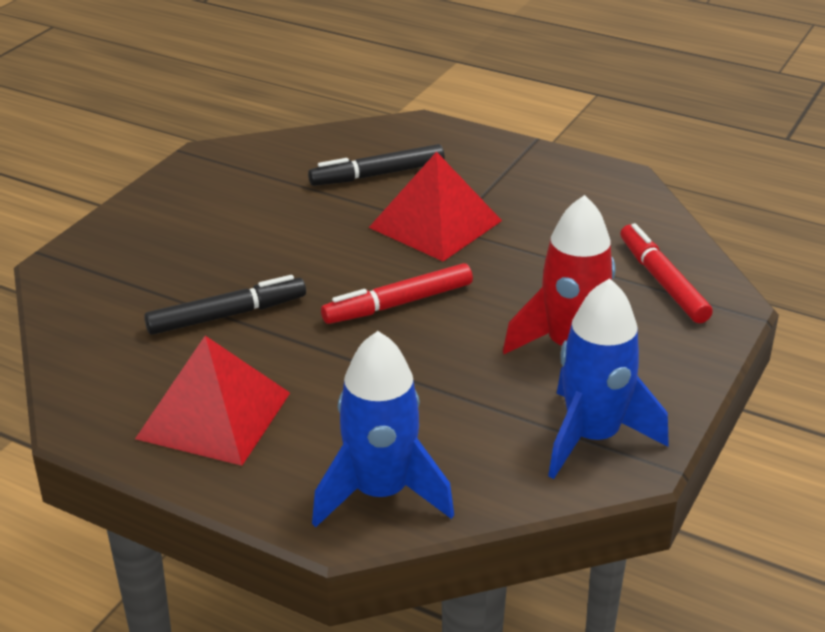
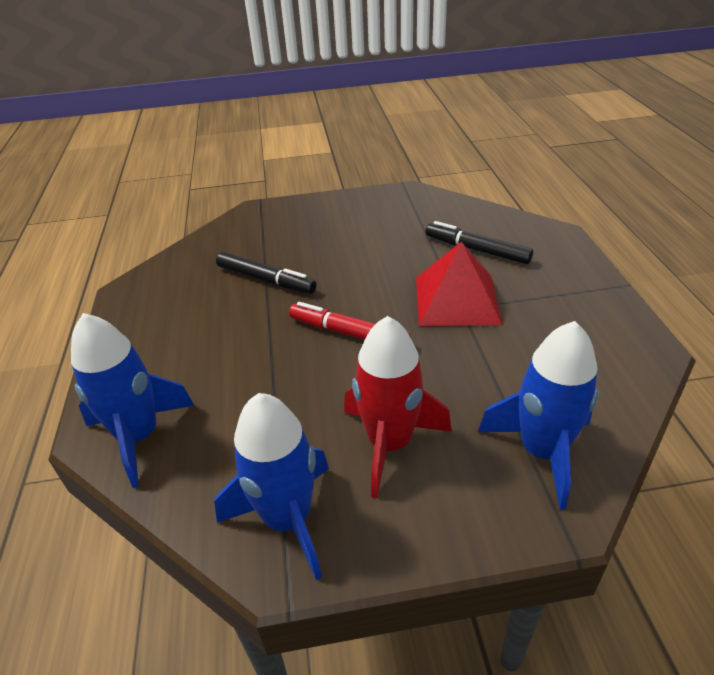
camera: 55 degrees right, 5 degrees up
red pyramid [135,336,290,466] -> none
red marker [620,223,713,323] -> blue rocket [478,321,599,510]

